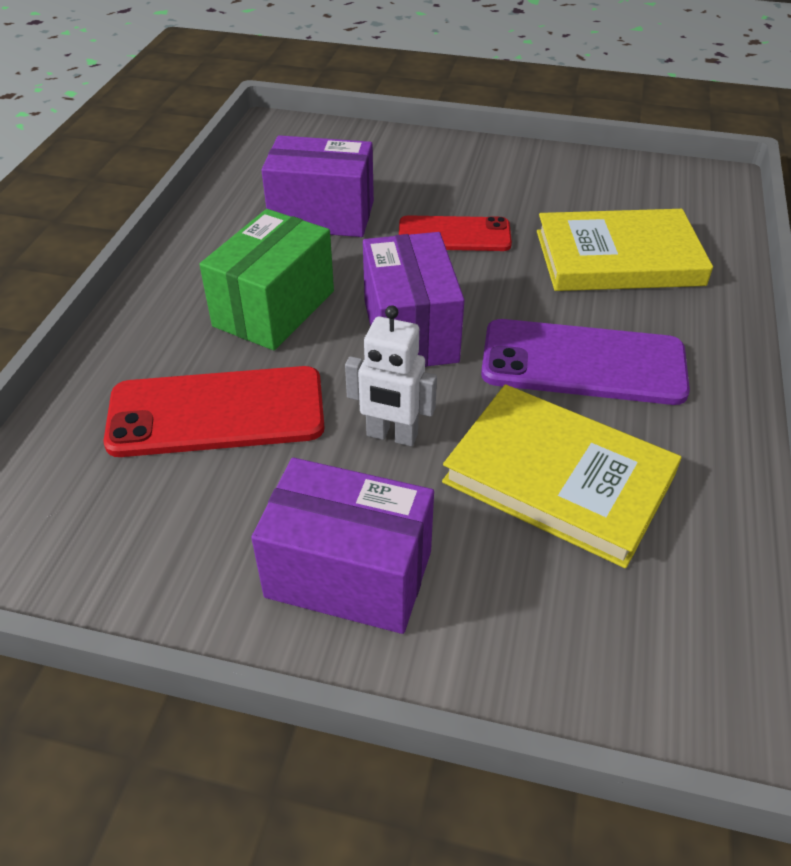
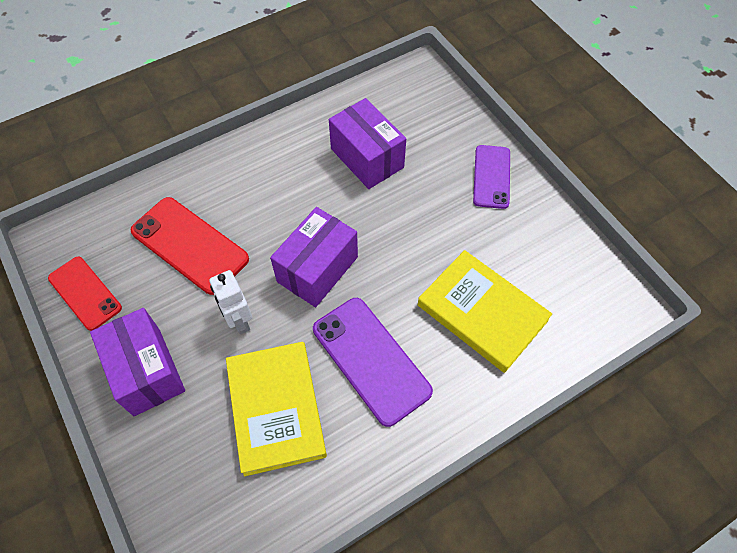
camera: 45 degrees right, 15 degrees up
green box [199,209,334,350] -> none
red phone [399,215,512,251] -> red phone moved to [48,256,122,331]
none -> purple phone [473,145,510,209]

